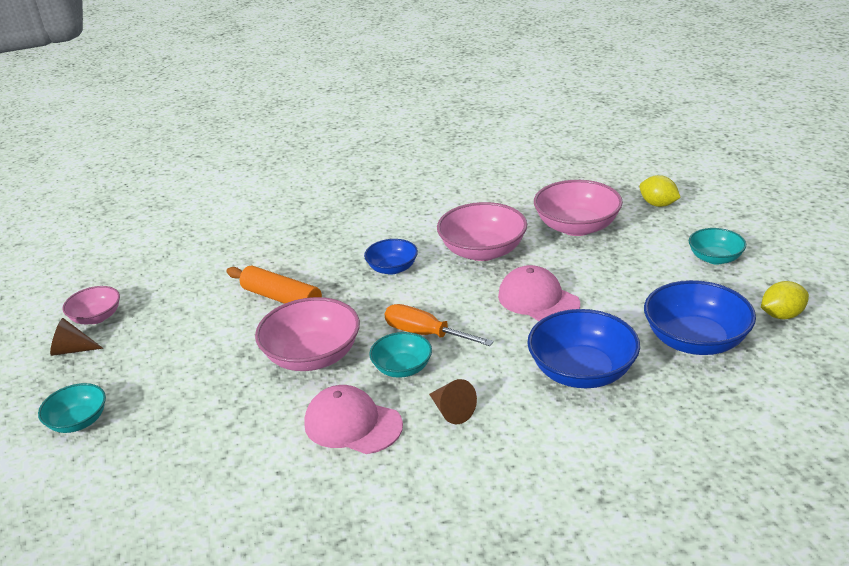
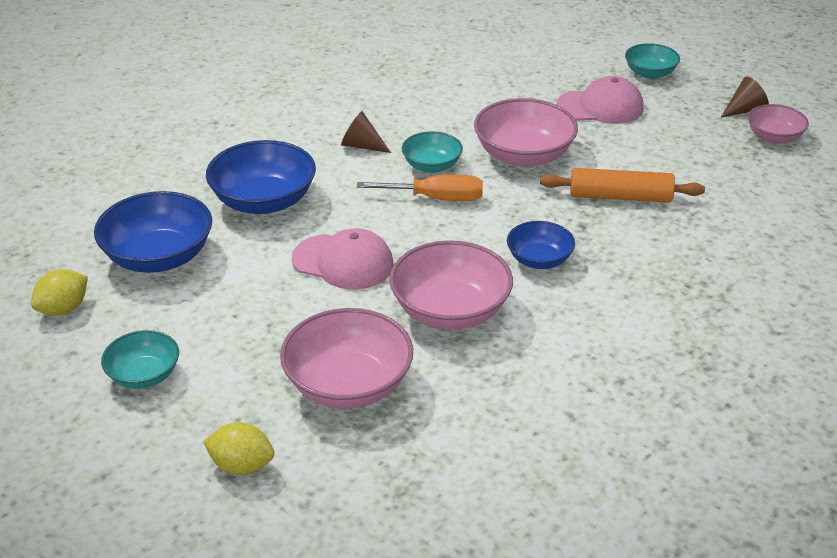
camera: 150 degrees right, 5 degrees up
pink cap [304,385,403,454] -> pink cap moved to [557,76,643,124]

